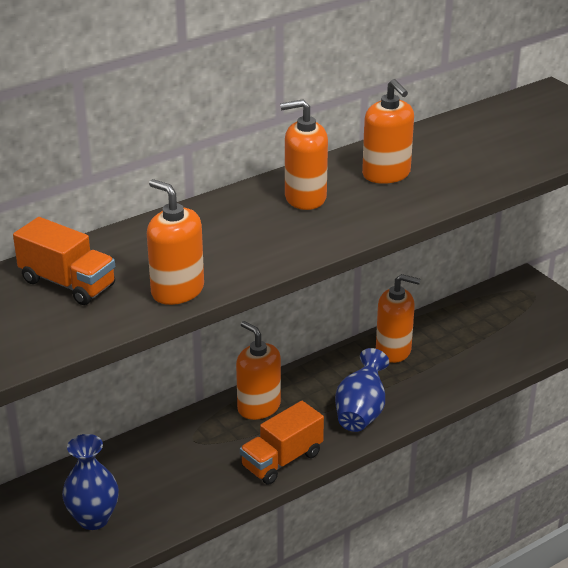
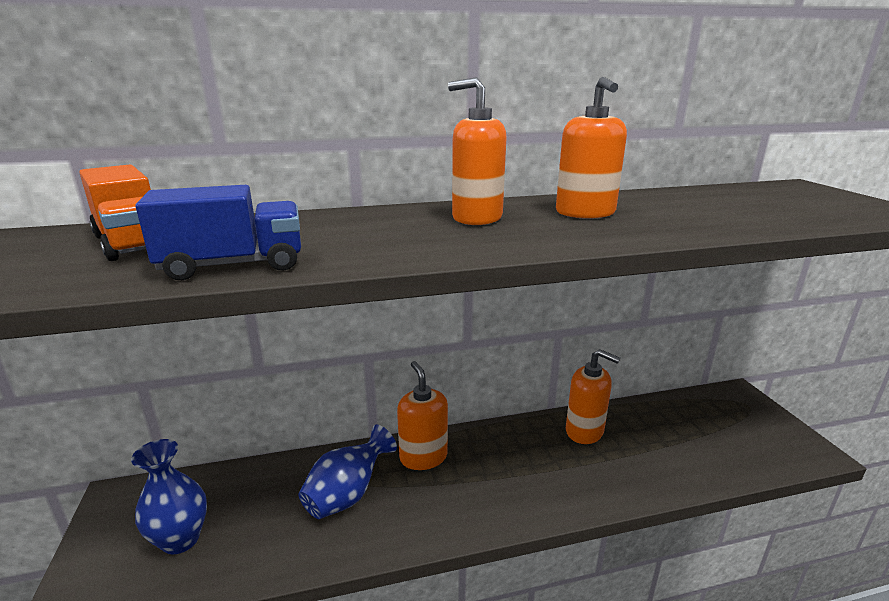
camera: 20 degrees right, 10 degrees down
orange soap dispenser [147,179,204,305] -> blue truck [136,185,301,280]
orange truck [240,401,324,485] -> none
blue vase [335,348,389,432] -> blue vase moved to [298,425,397,519]

